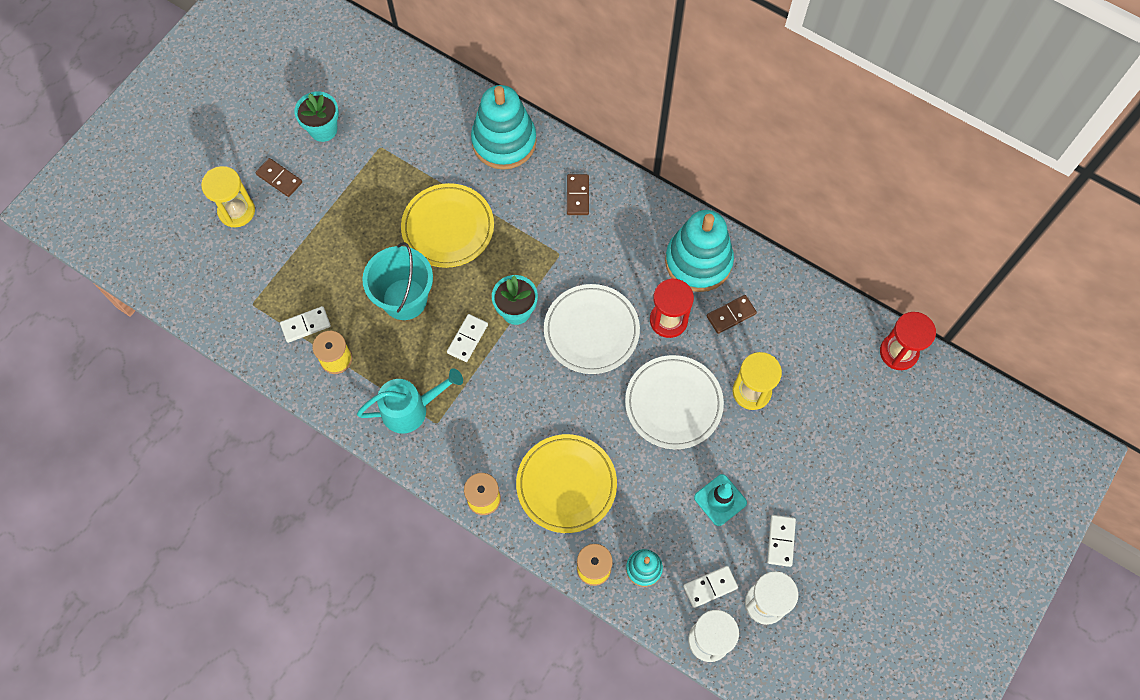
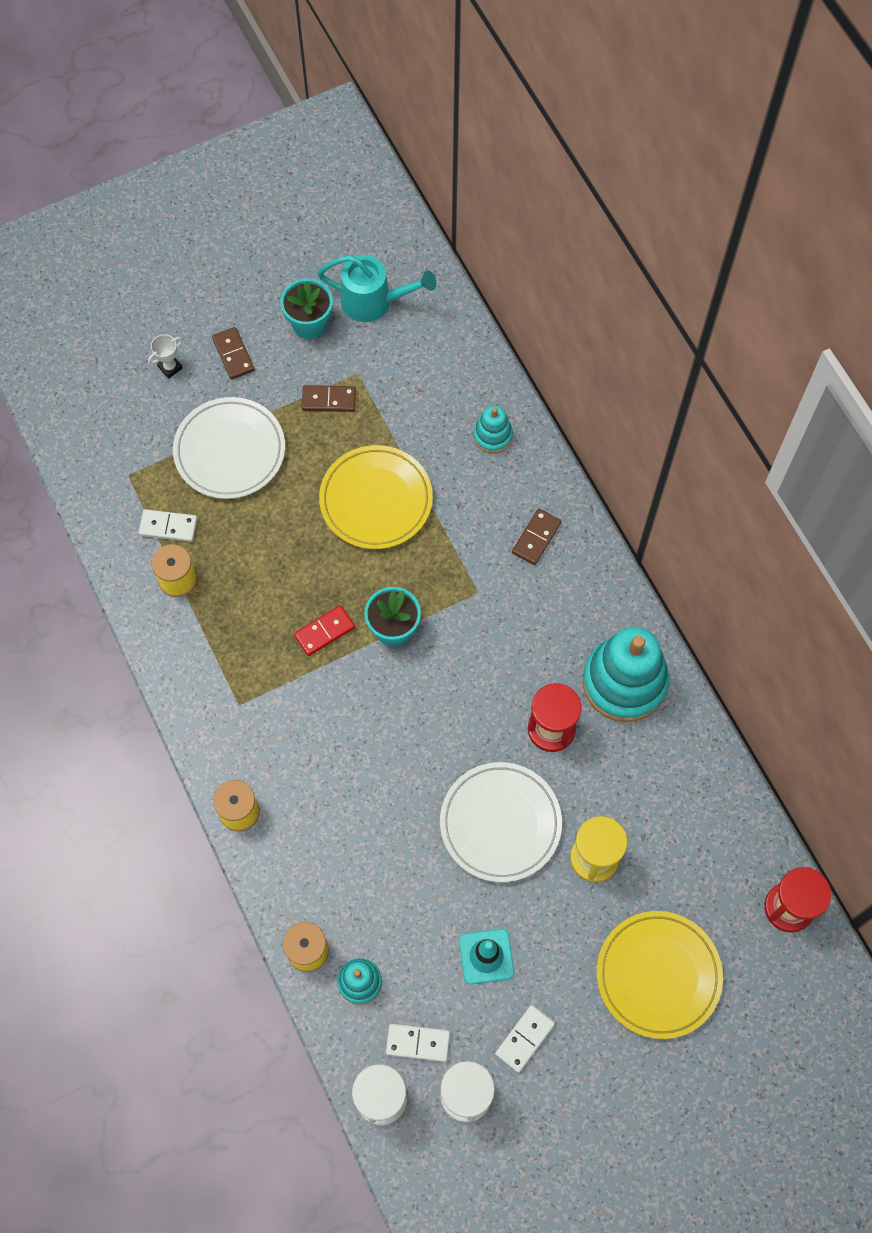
camera: 30 degrees right, 0 degrees up
yellow hourglass [201,166,255,227] -> white trophy [148,334,183,379]
turquoise watering can [357,368,463,434] -> turquoise watering can moved to [318,255,436,322]
turquoise bucket [362,242,433,320] -> none
white domino [447,314,488,362] -> red domino [294,605,355,656]
turquoise stacking toy [471,85,537,170] -> turquoise stacking toy [473,405,513,453], size x0.49
yellow plate [516,434,617,533] -> yellow plate moved to [597,911,723,1039]
white plate [544,284,640,374] -> white plate moved to [173,397,285,499]
brown domino [707,295,757,334] -> brown domino moved to [302,385,356,412]

